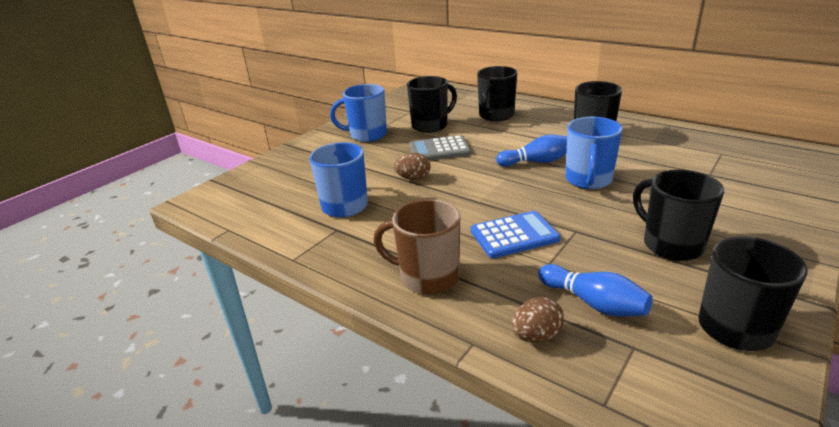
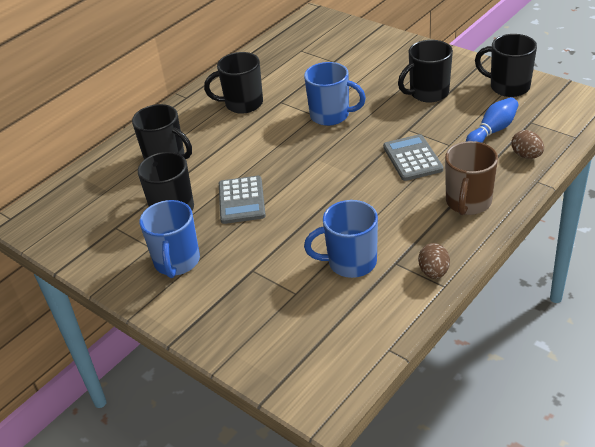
camera: 85 degrees left, 10 degrees up
brown egg [394,153,431,180] -> brown egg moved to [418,243,450,279]
blue calculator [471,211,561,258] -> grey calculator [383,134,443,181]
blue bowling pin [496,134,567,167] -> none

